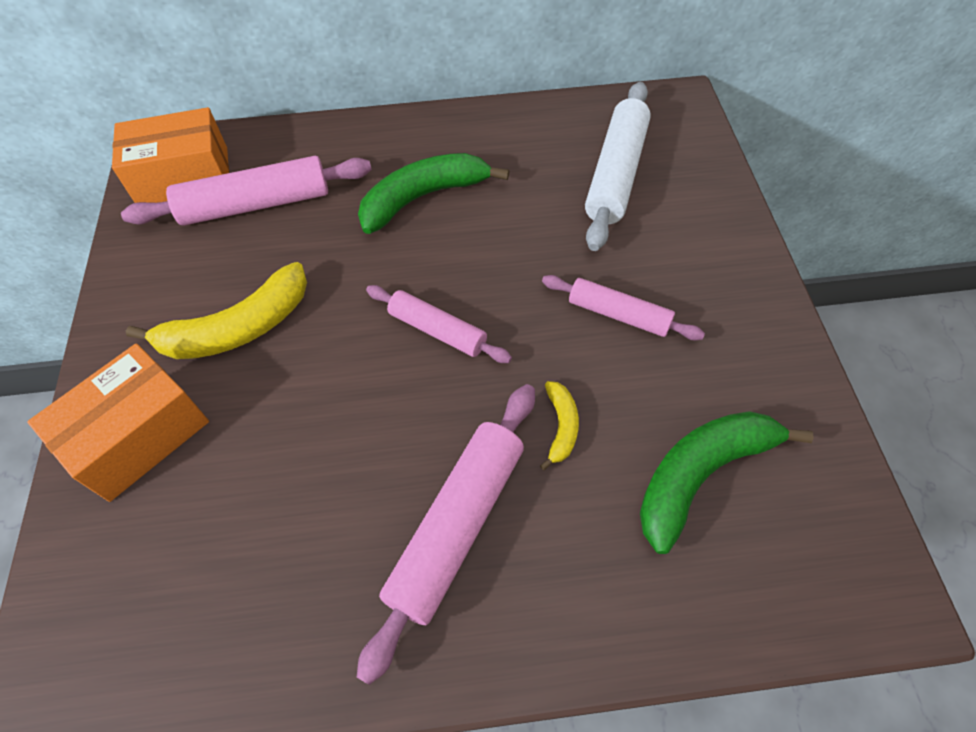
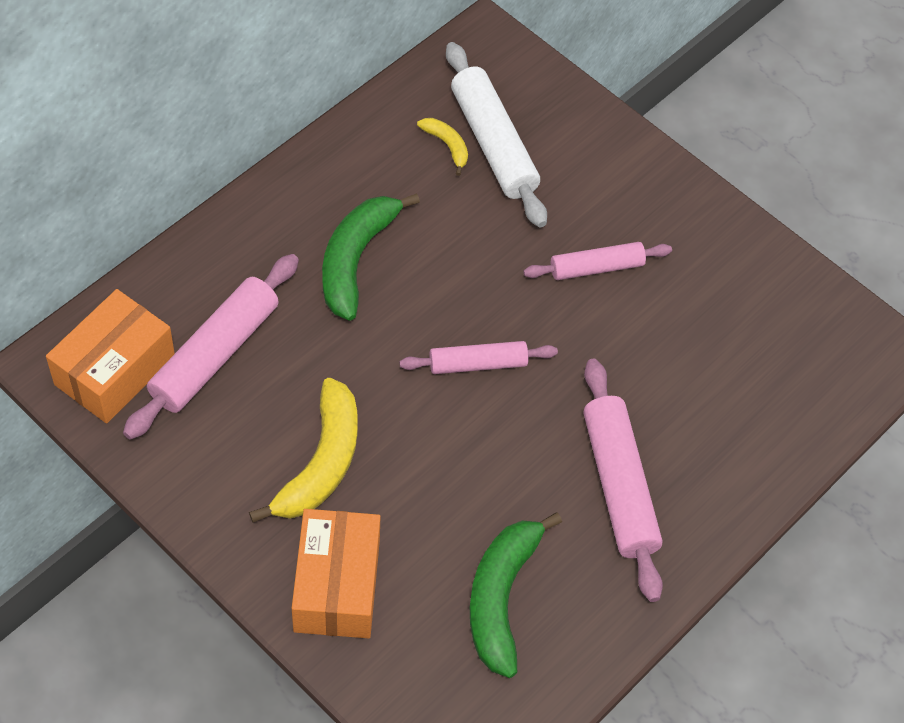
camera: 45 degrees left, 0 degrees up
yellow banana [540,381,579,470] -> yellow banana moved to [417,118,468,176]
green banana [640,411,814,554] -> green banana moved to [470,513,562,678]

